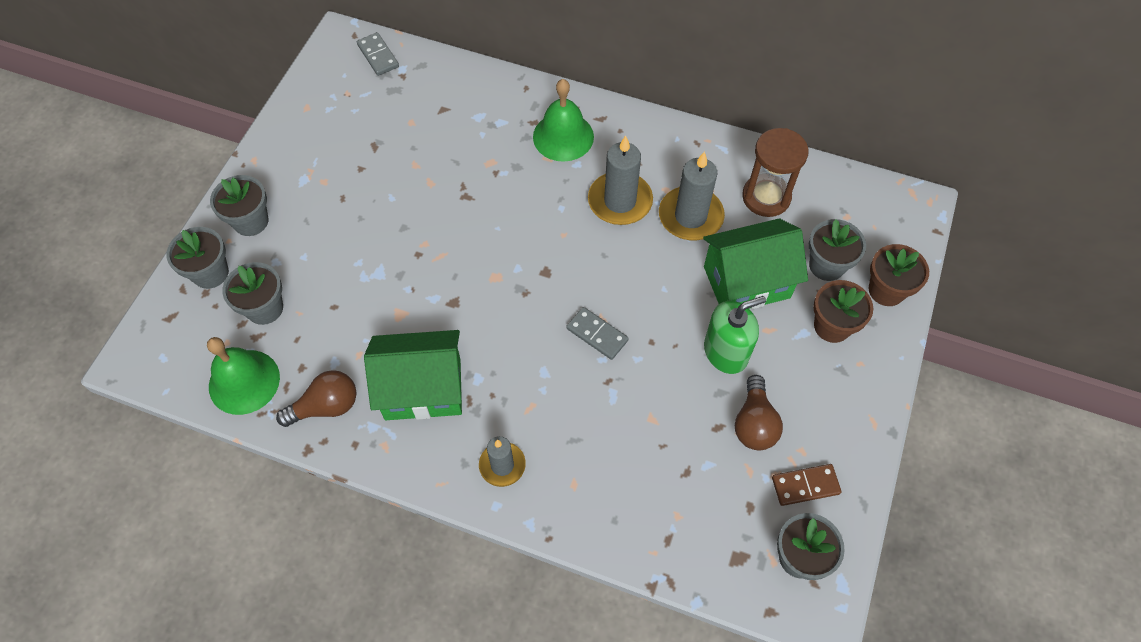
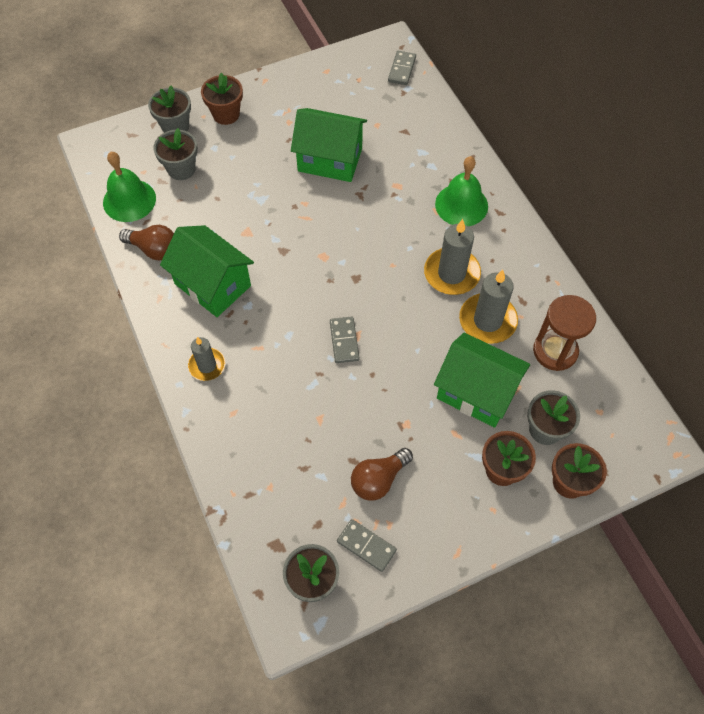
camera: 45 degrees right, 0 degrees up
grey flower pot [210,175,268,236] -> brown flower pot [201,73,243,125]
green soap dispenser [704,296,766,374] -> none
brown domino [772,464,841,506] -> grey domino [337,519,397,572]
none -> green house [291,108,367,182]

